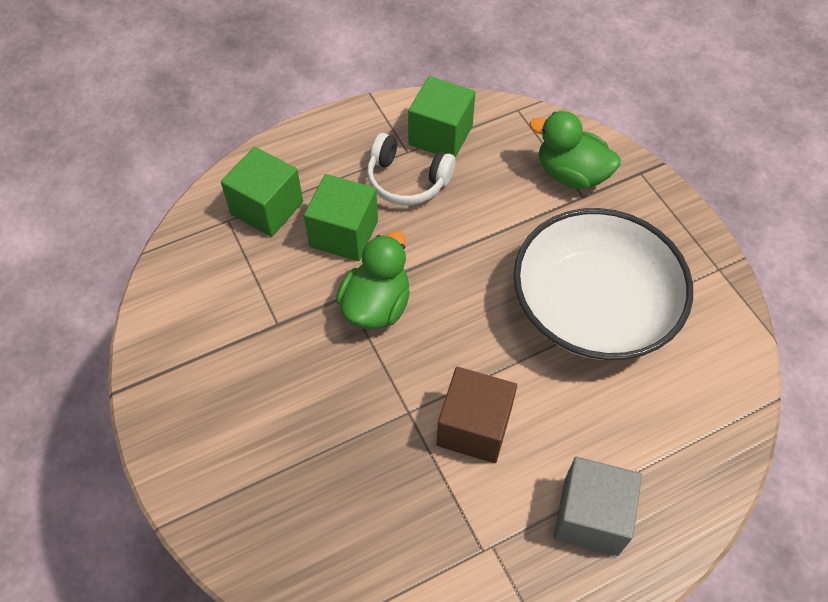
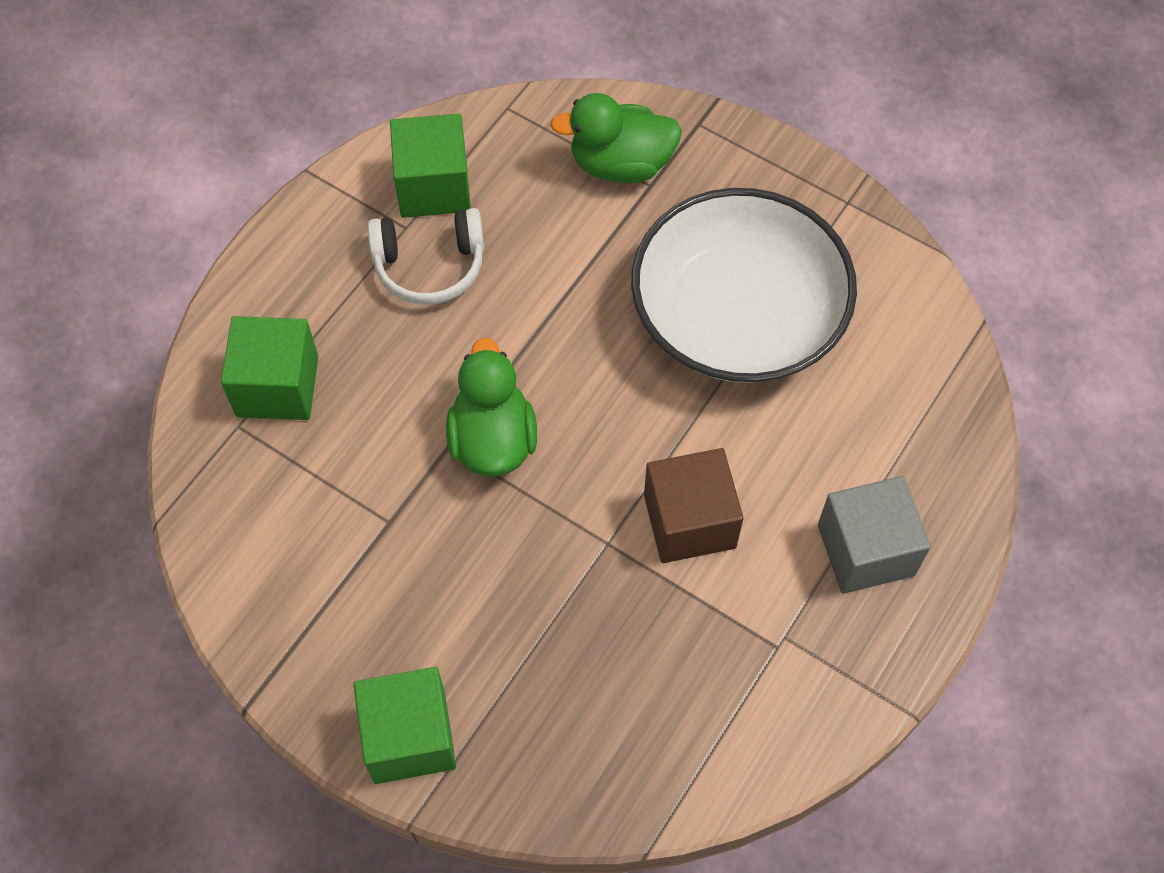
camera: 30 degrees left, 5 degrees up
green cube [304,174,378,261] -> green cube moved to [353,667,456,784]

